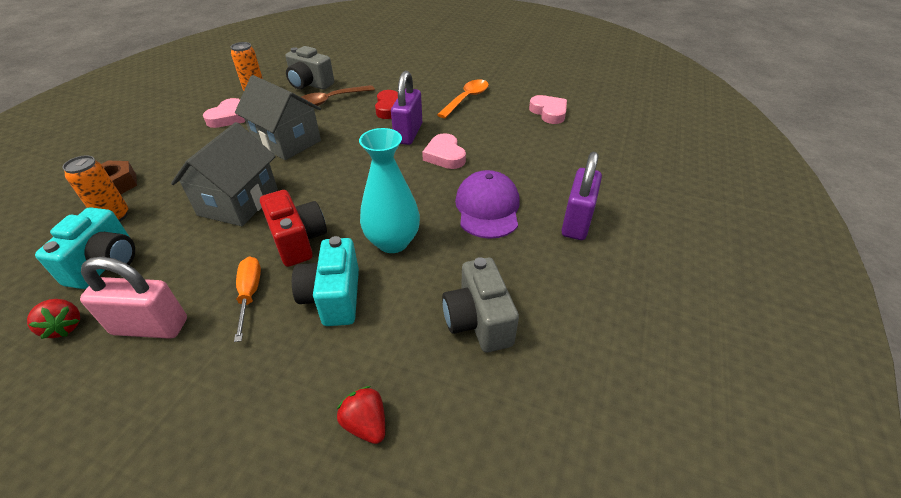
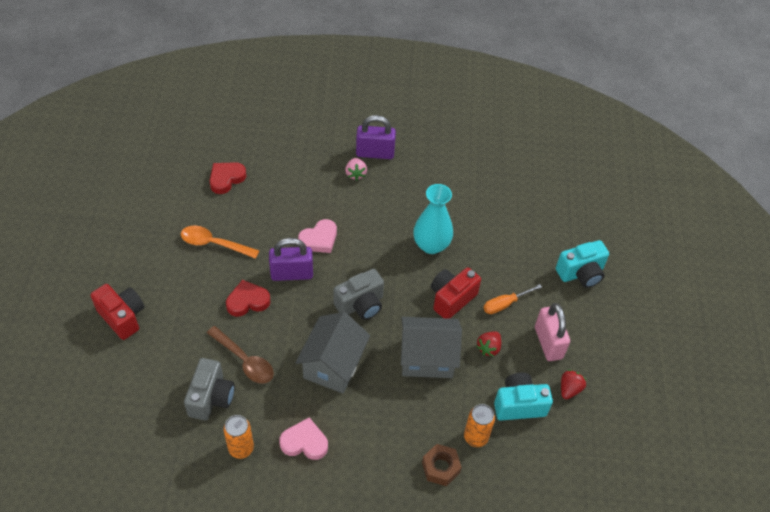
camera: 110 degrees left, 10 degrees up
turquoise camera [292,236,359,326] -> turquoise camera moved to [556,240,609,288]
red strawberry [337,386,385,444] -> red strawberry moved to [476,331,501,357]
grey camera [442,257,519,352] -> grey camera moved to [333,269,384,320]
purple cap [455,170,520,239] -> none
pink heart [529,95,567,124] -> red heart [209,162,246,194]
none -> red camera [90,284,144,340]
none -> pink strawberry [345,158,367,181]

